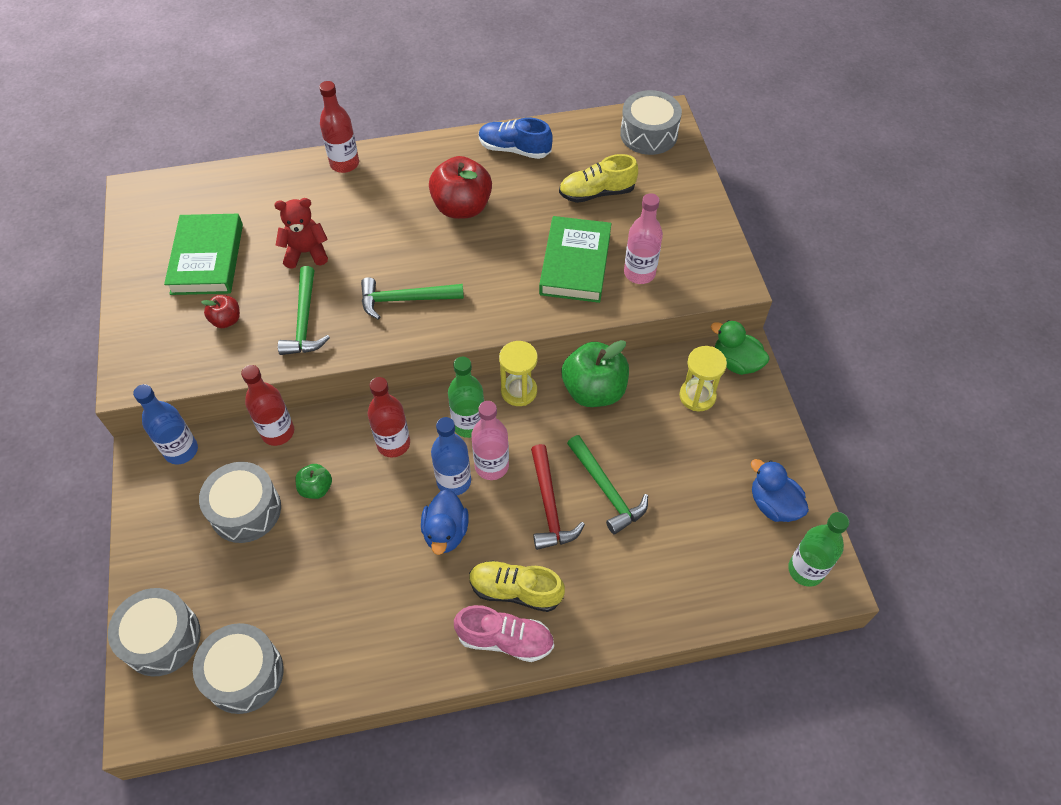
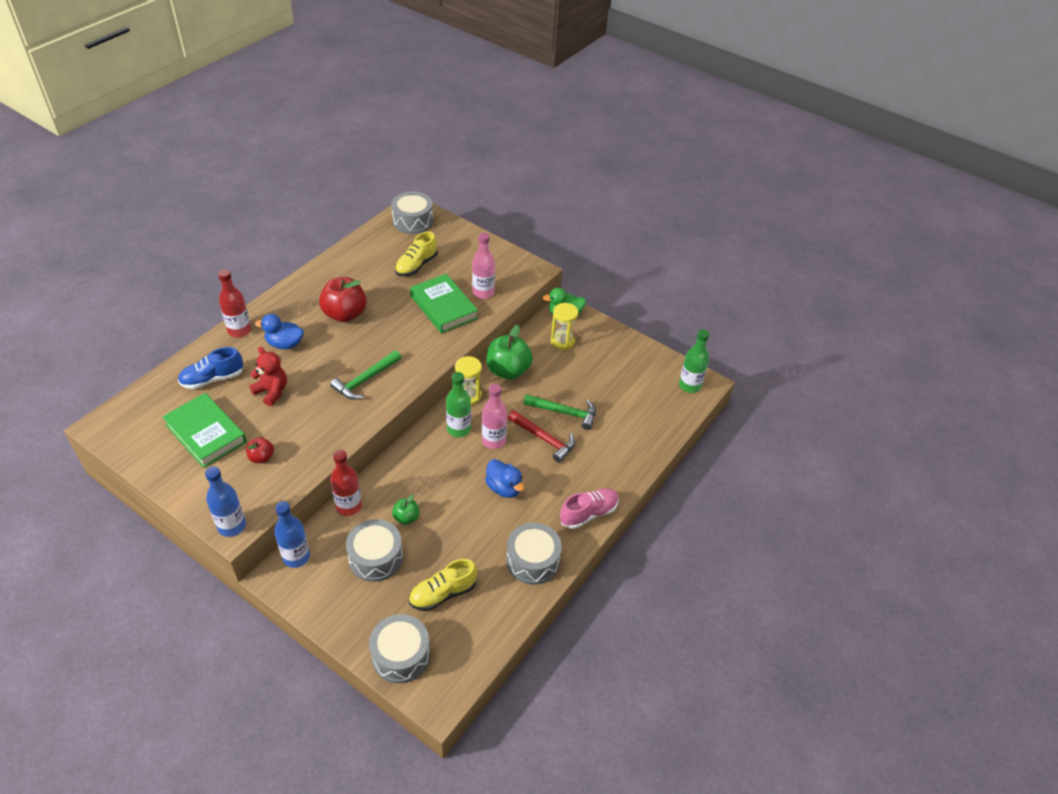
camera: 45 degrees left, 10 degrees down
grey drum [193,623,284,714] -> grey drum moved to [506,523,562,585]
red teddy bear [274,198,328,269] -> red teddy bear turned 90 degrees clockwise [249,347,287,406]
green hammer [278,266,330,355] -> none
red bottle [368,377,410,457] -> none
blue bottle [431,417,471,495] -> blue bottle moved to [205,466,246,537]
yellow shoe [469,560,565,612] -> yellow shoe moved to [409,559,477,611]
blue shoe [479,118,553,159] -> blue shoe moved to [178,347,244,389]
blue duck [751,459,809,522] -> blue duck moved to [255,314,304,349]

